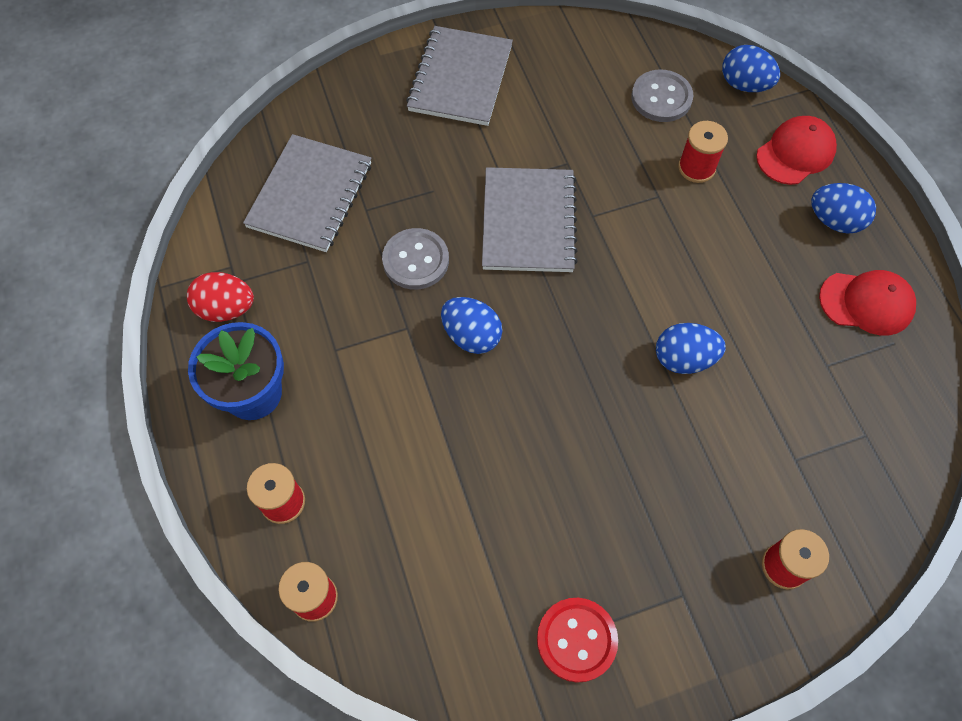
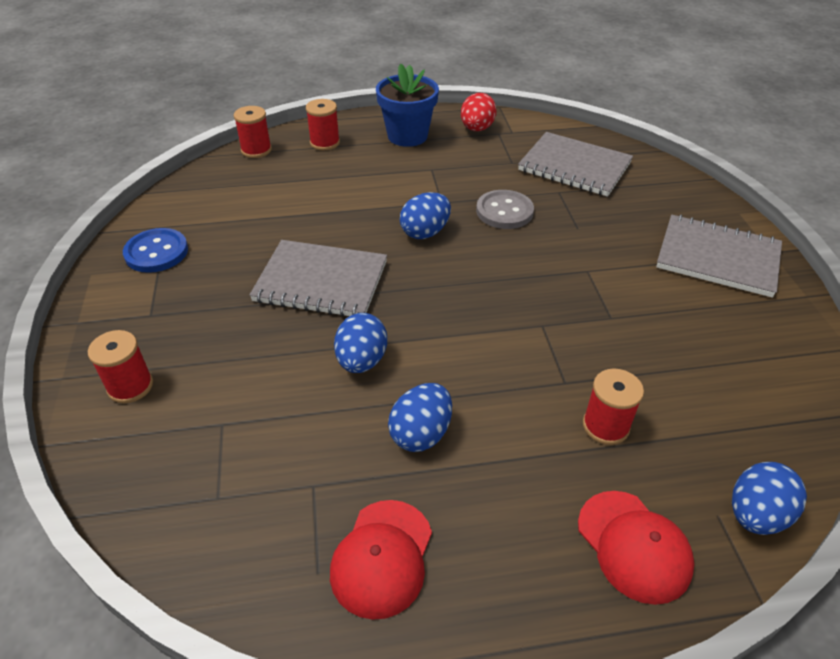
camera: 100 degrees right, 20 degrees down
grey notebook [482,167,578,272] -> grey notebook moved to [249,240,387,316]
red button [537,598,618,683] -> blue button [123,228,188,273]
grey button [631,70,693,122] -> none
blue egg [811,183,876,233] -> blue egg moved to [388,383,452,452]

